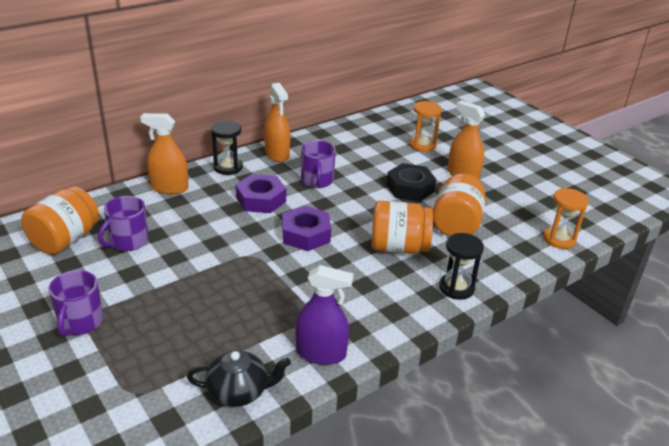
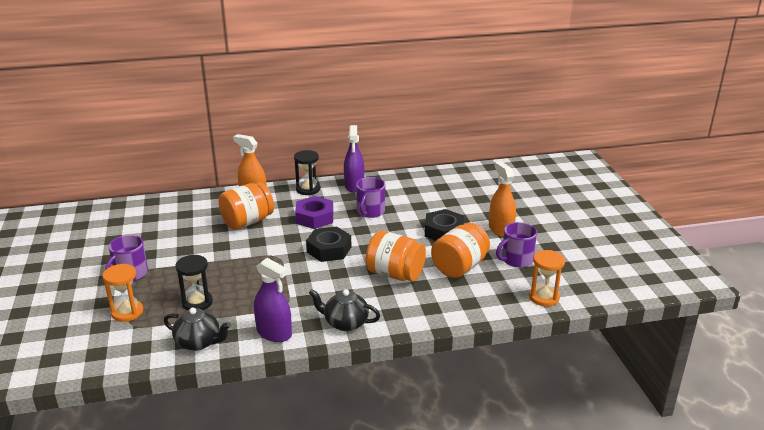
camera: 25 degrees right, 5 degrees down
orange jar [21,186,99,255] -> orange jar moved to [219,182,274,230]
purple mug [98,196,149,251] -> purple mug moved to [496,222,537,268]
orange spray bottle [264,83,290,162] -> purple spray bottle [344,125,364,193]
purple nut [282,206,331,251] -> black nut [306,226,351,262]
orange hourglass [410,101,442,152] -> orange hourglass moved to [103,264,143,322]
black hourglass [439,233,484,300] -> black hourglass moved to [176,255,213,310]
none -> black teapot [309,289,380,331]

